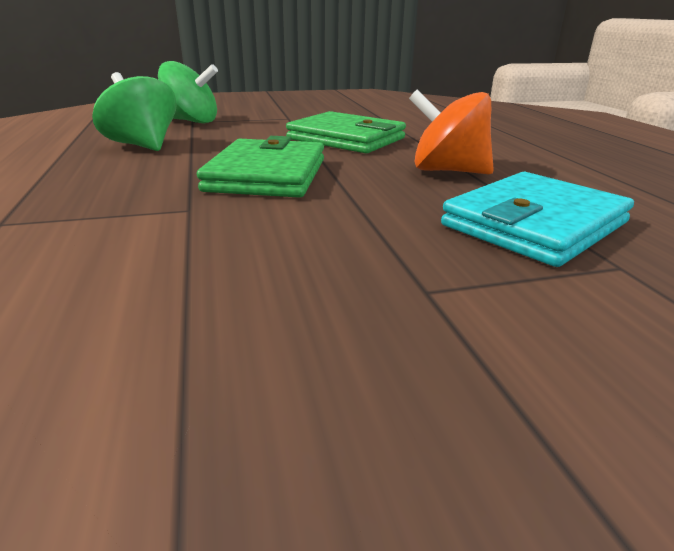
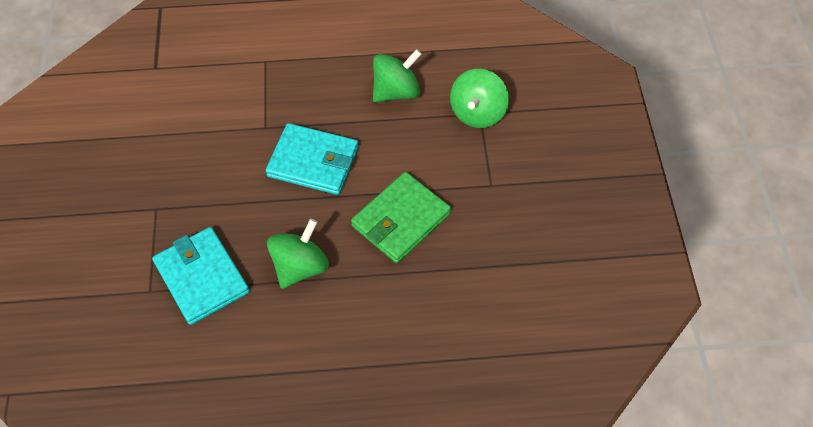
camera: 100 degrees right, 30 degrees up
green wallet [197,136,324,198] -> turquoise wallet [266,123,359,195]
orange spinning top [409,89,494,174] -> green spinning top [267,219,329,289]

